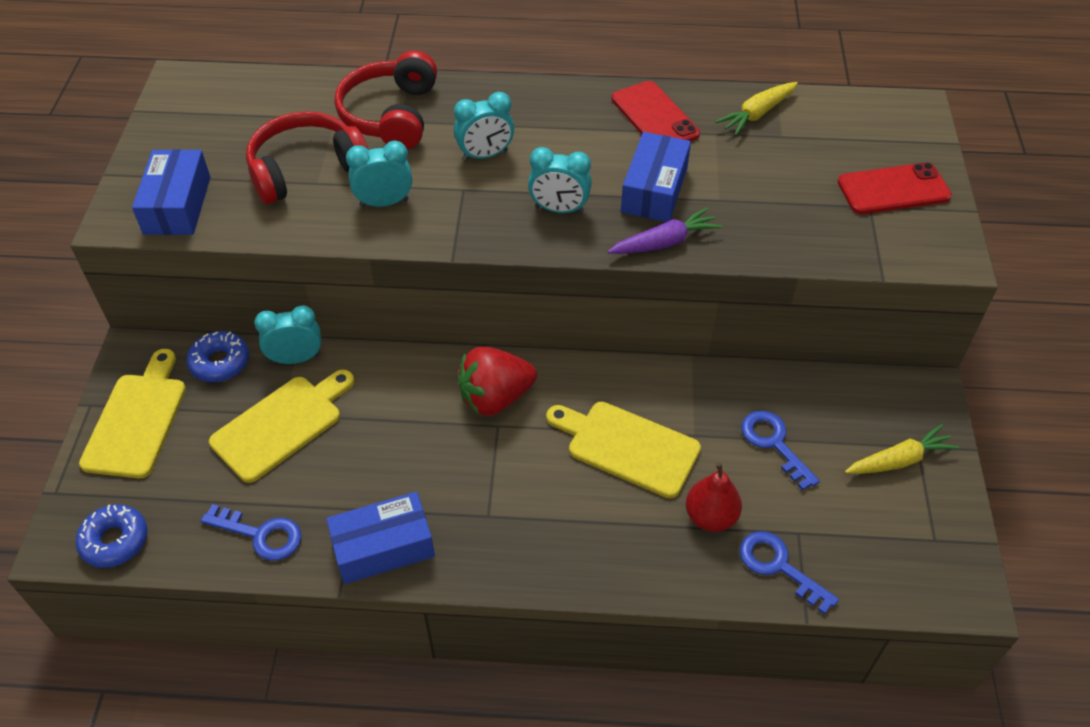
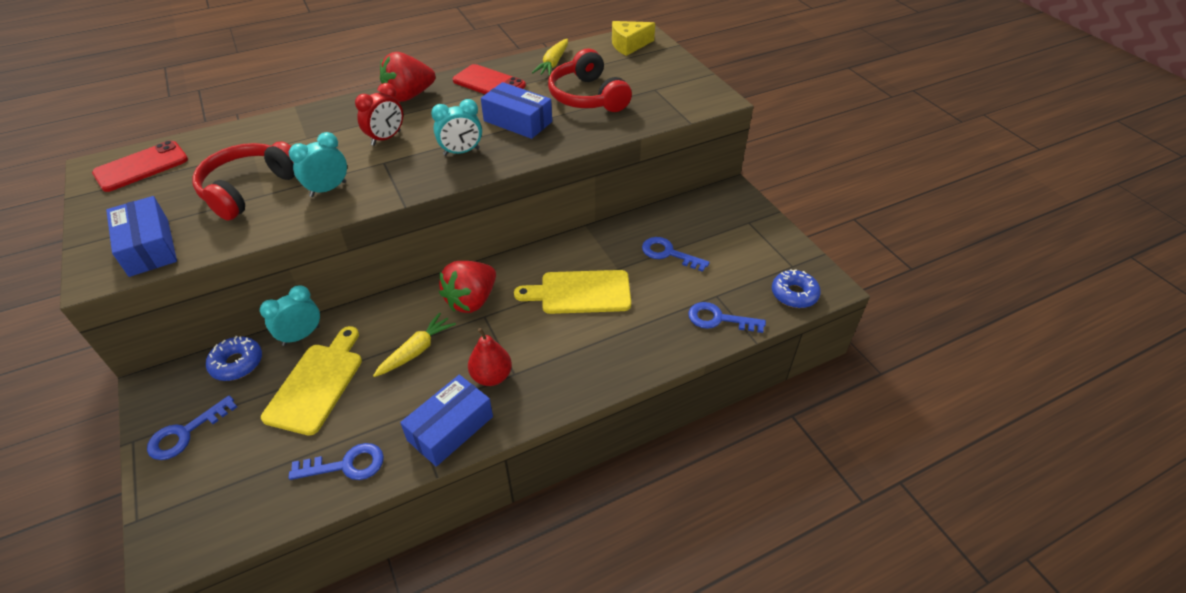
camera: 30 degrees left, 5 degrees down
blue donut [76,504,147,568] -> blue donut moved to [772,269,821,308]
yellow cutting board [79,349,186,478] -> blue key [147,395,237,460]
red headphones [335,50,437,149] -> red headphones moved to [548,48,632,112]
turquoise clock [454,92,514,161] -> red clock [355,83,403,146]
purple carrot [608,208,722,254] -> none
blue box [621,132,691,222] -> blue box turned 45 degrees counterclockwise [481,82,552,139]
red pear [686,462,742,532] -> red pear moved to [468,328,512,386]
red phone [838,162,952,214] -> red phone moved to [92,140,188,192]
yellow carrot [845,424,959,474] -> yellow carrot moved to [373,313,456,377]
none -> red strawberry [380,52,436,102]
none -> yellow cheese [612,21,655,56]

